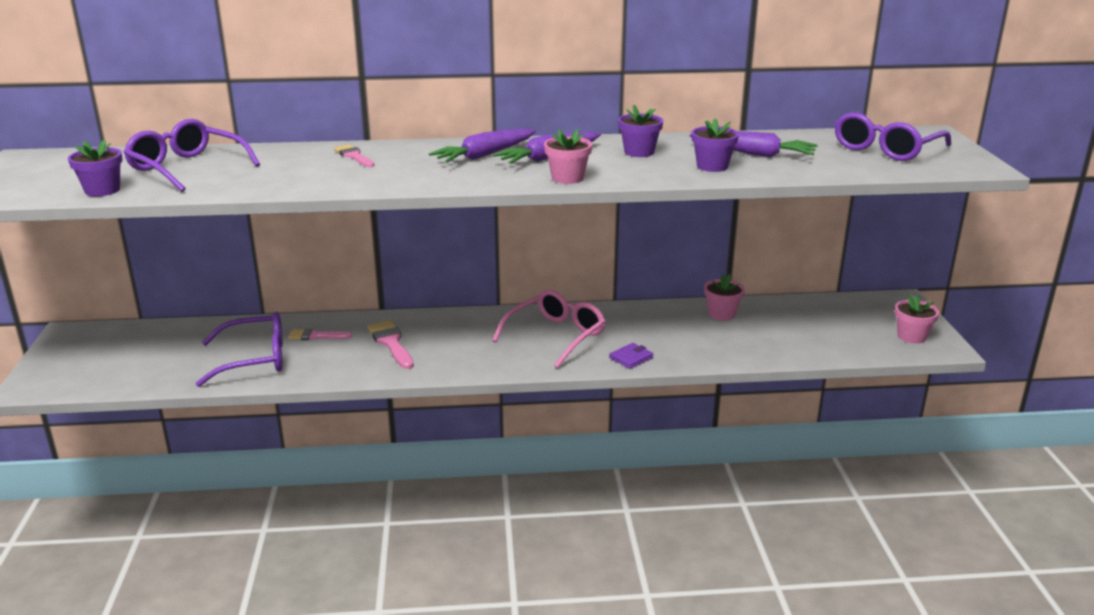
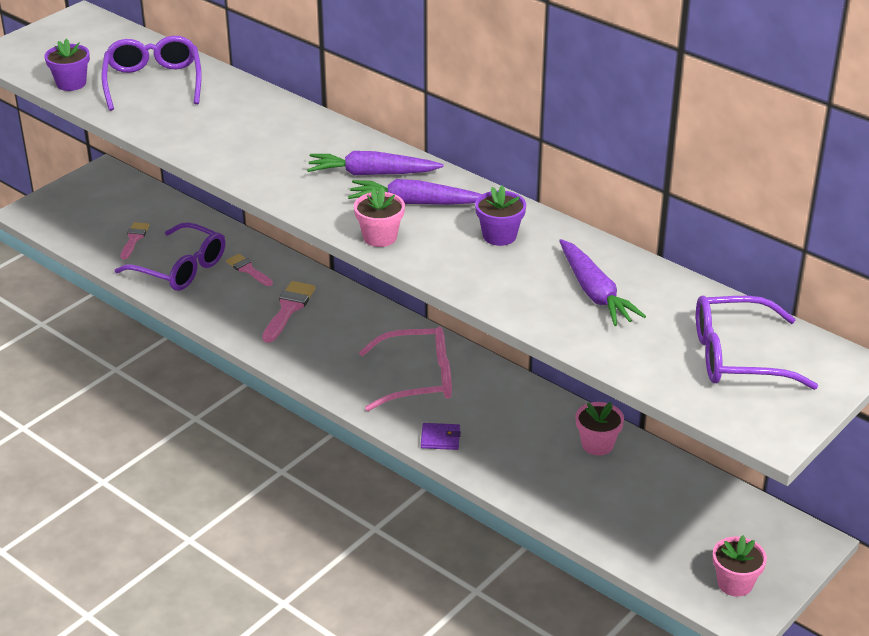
camera: 45 degrees right, 10 degrees up
pink brush [334,145,375,167] -> pink brush moved to [121,222,149,259]
purple flower pot [692,118,739,172] -> none

